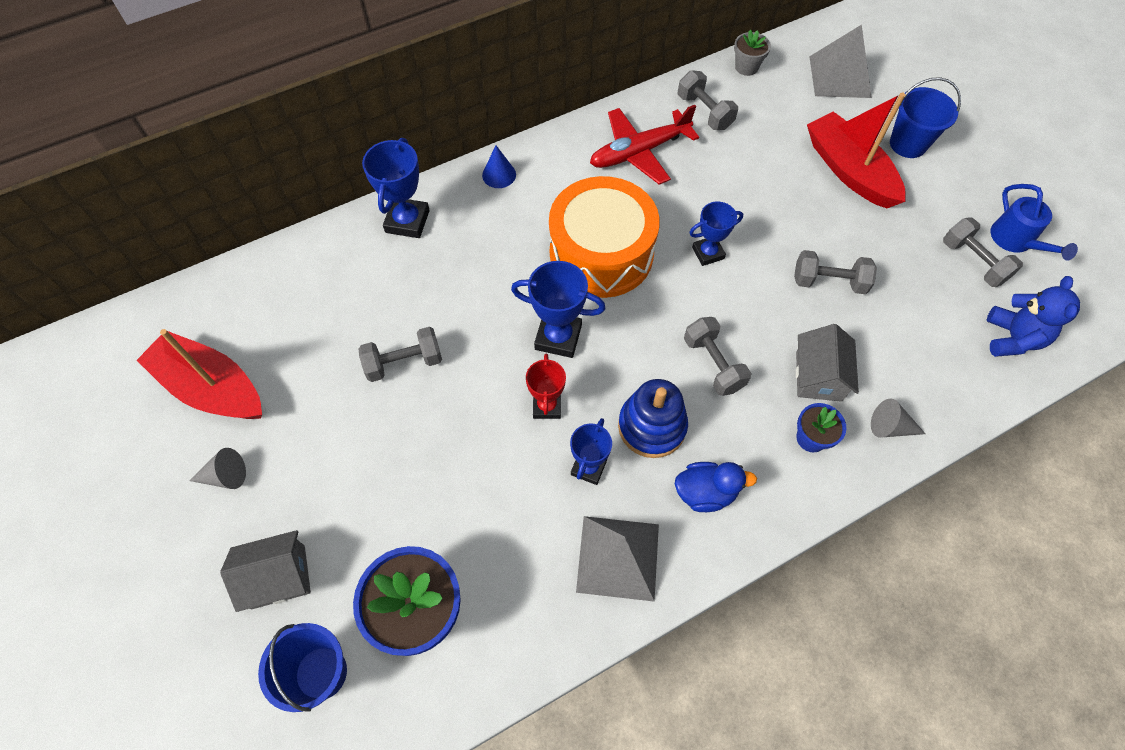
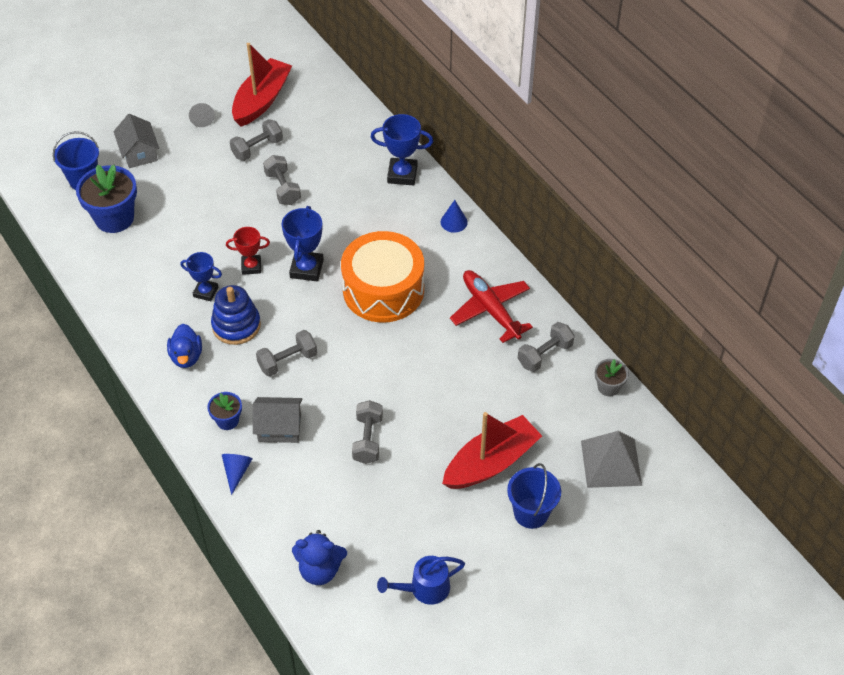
camera: 85 degrees right, 10 degrees down
grey pyramid [576,516,659,602] -> none
blue trophy [689,202,743,266] -> none
grey cone [871,399,926,438] -> blue cone [222,454,253,495]
grey dumbbell [943,218,1023,287] -> grey dumbbell moved to [230,119,283,161]

